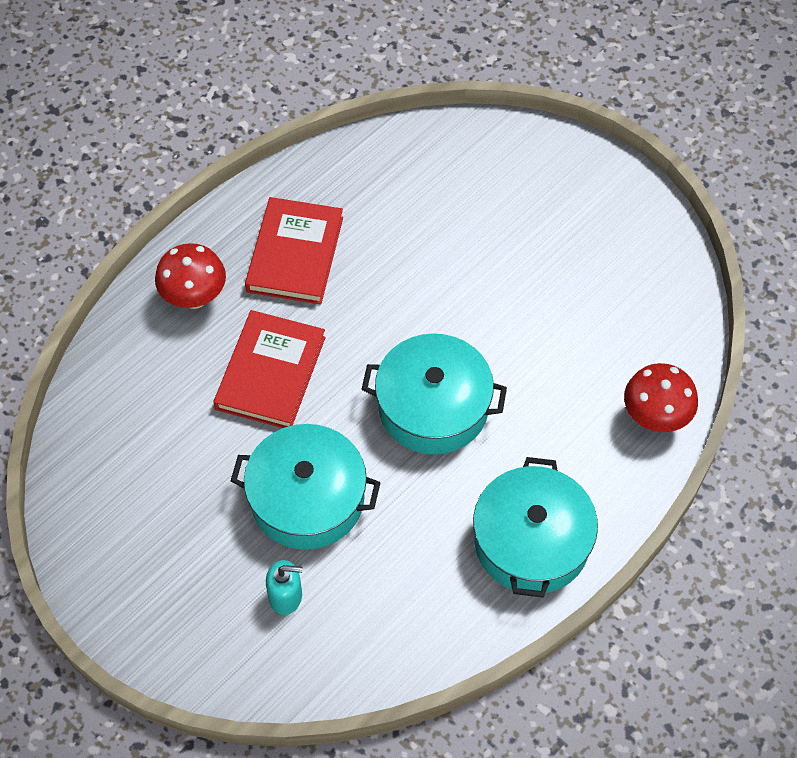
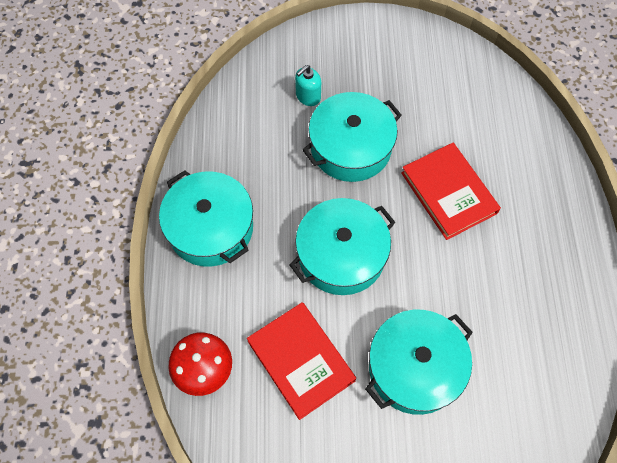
camera: 135 degrees right, 5 degrees up
red mushroom [155,243,226,309] -> none
red book [245,197,343,305] -> red book moved to [247,302,356,420]
none -> turquoise pot [365,310,473,415]

